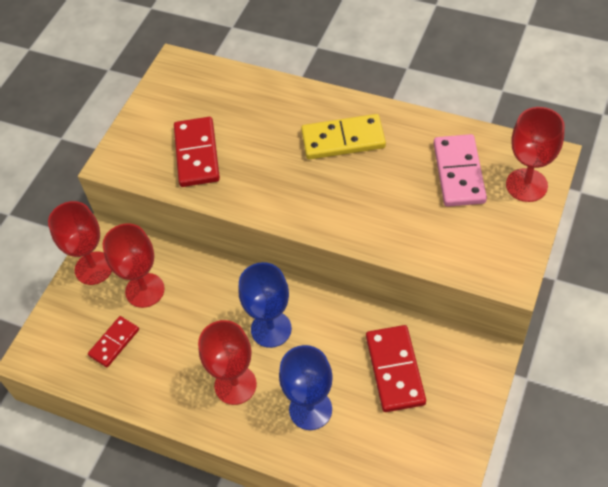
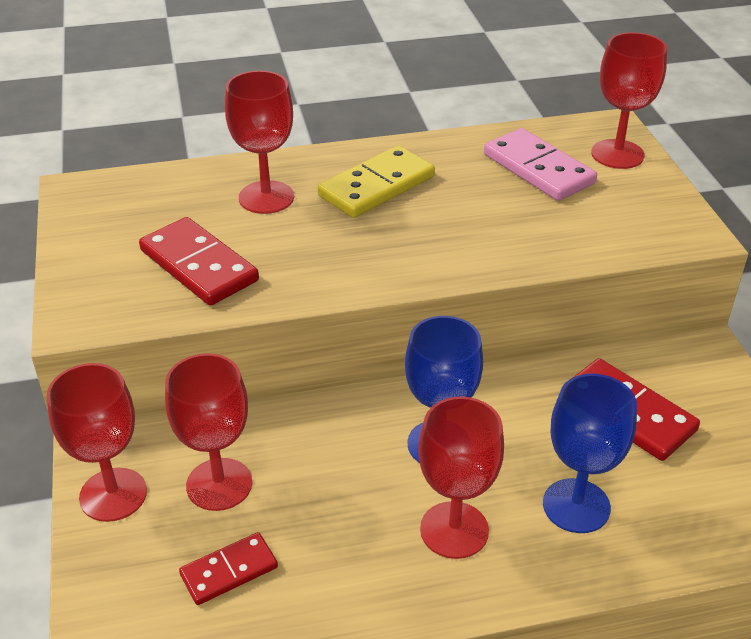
camera: 40 degrees left, 15 degrees down
red domino [88,316,139,367] -> red domino turned 60 degrees clockwise [179,532,278,605]
none -> red goblet [225,71,294,214]

